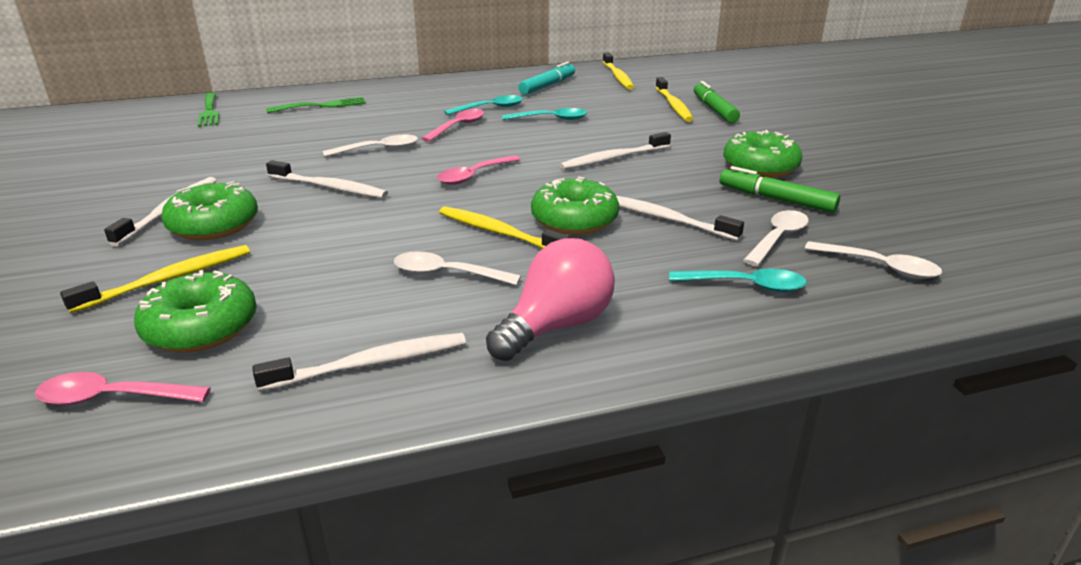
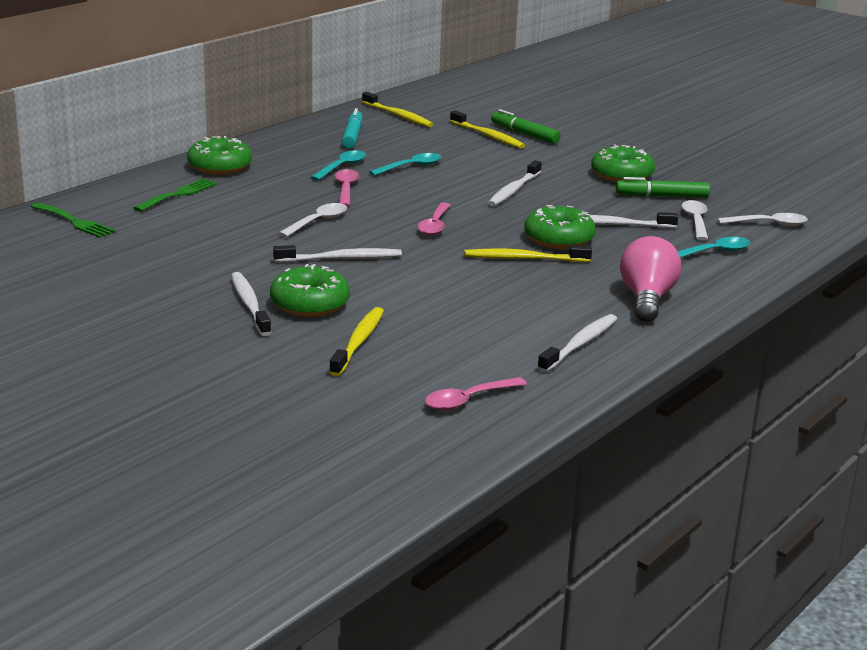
camera: 35 degrees left, 5 degrees down
green donut [134,270,257,353] -> green donut moved to [187,136,252,175]
white spoon [394,251,521,285] -> none

